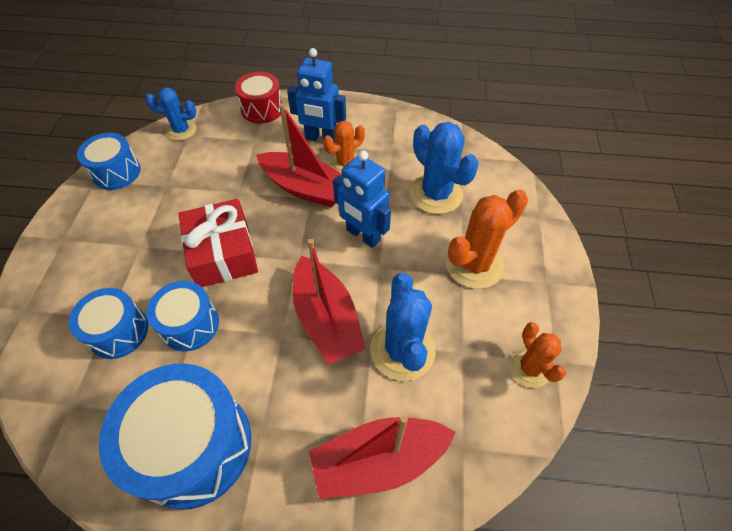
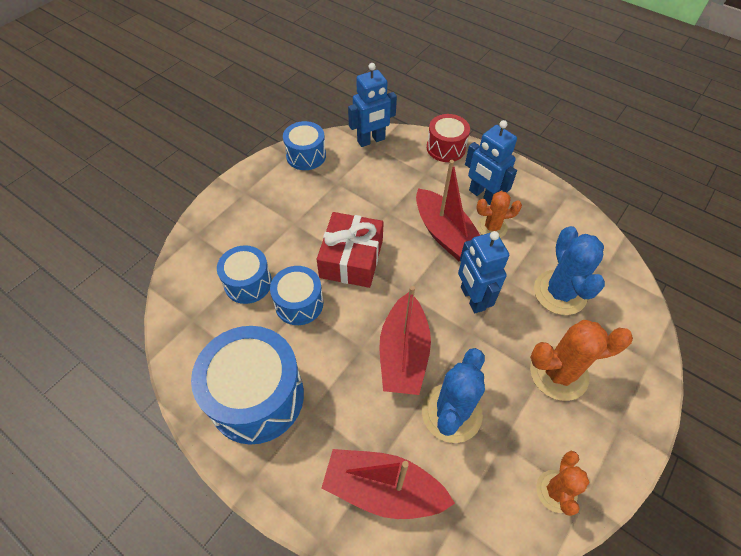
camera: 30 degrees right, 0 degrees up
blue cactus [145,87,197,141] -> blue robot [348,63,397,147]

